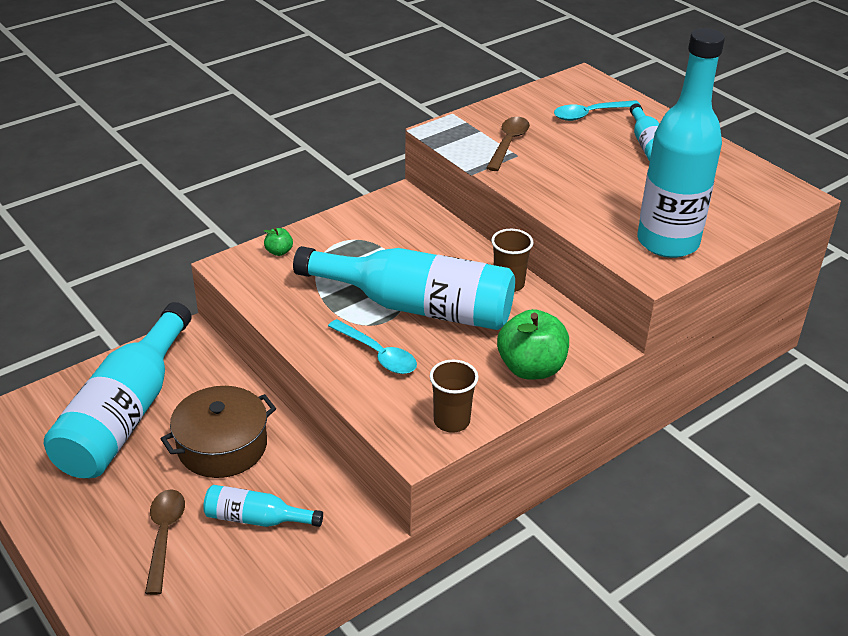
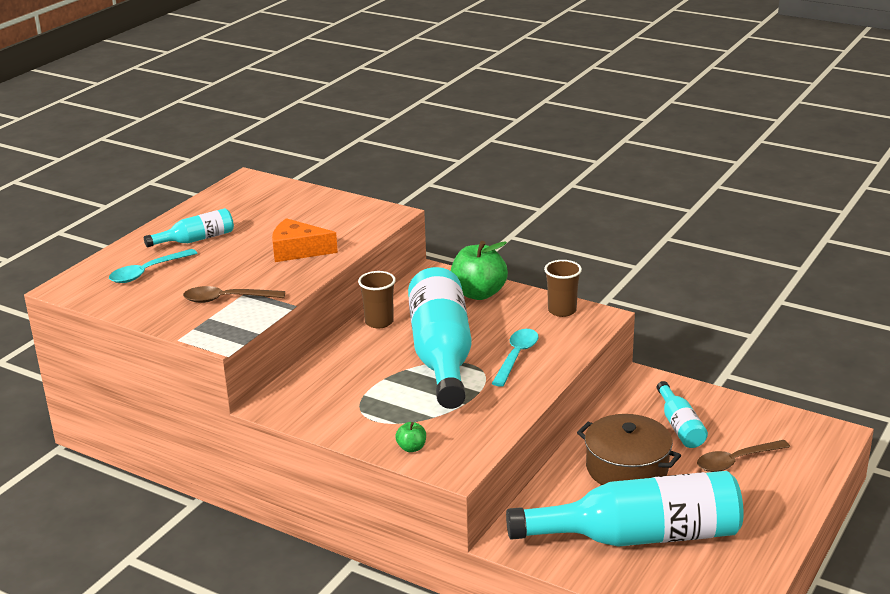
camera: 110 degrees left, 10 degrees down
turquoise spoon [554,100,640,121] -> turquoise spoon turned 90 degrees clockwise [109,249,197,283]
turquoise bottle [637,28,725,258] -> none
none -> orange cheese [272,218,338,262]

